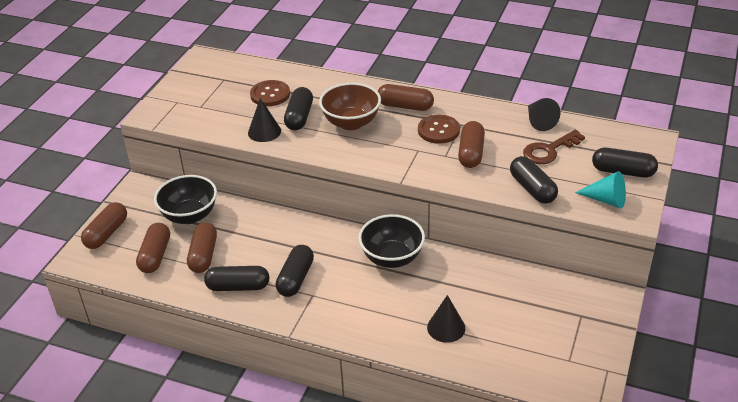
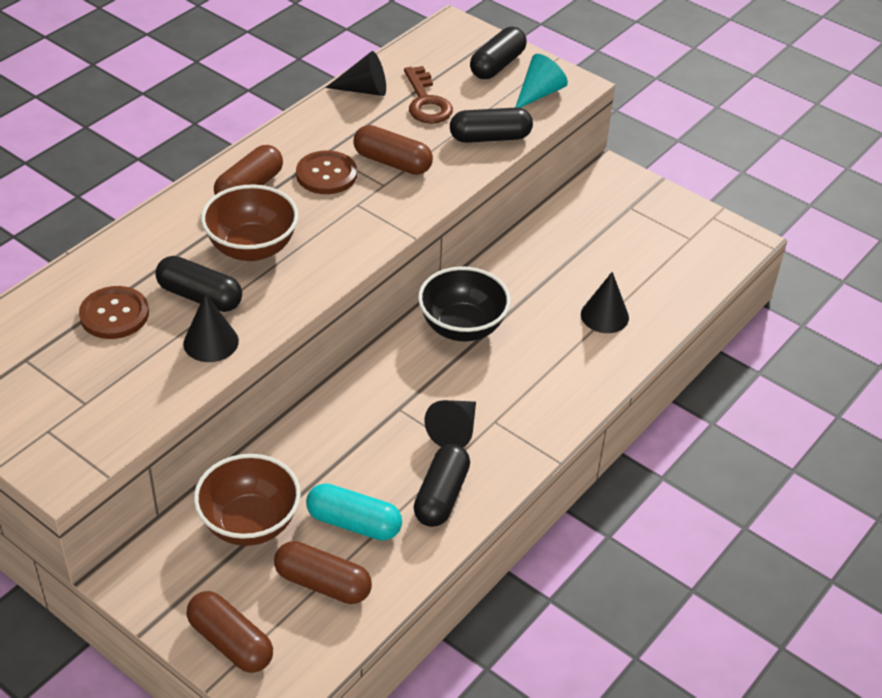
camera: 75 degrees left, 5 degrees up
black bowl [154,175,217,224] -> brown bowl [194,454,301,546]
brown capsule [187,222,217,273] -> turquoise capsule [306,483,402,541]
black capsule [276,245,314,297] -> black cone [425,400,476,447]

